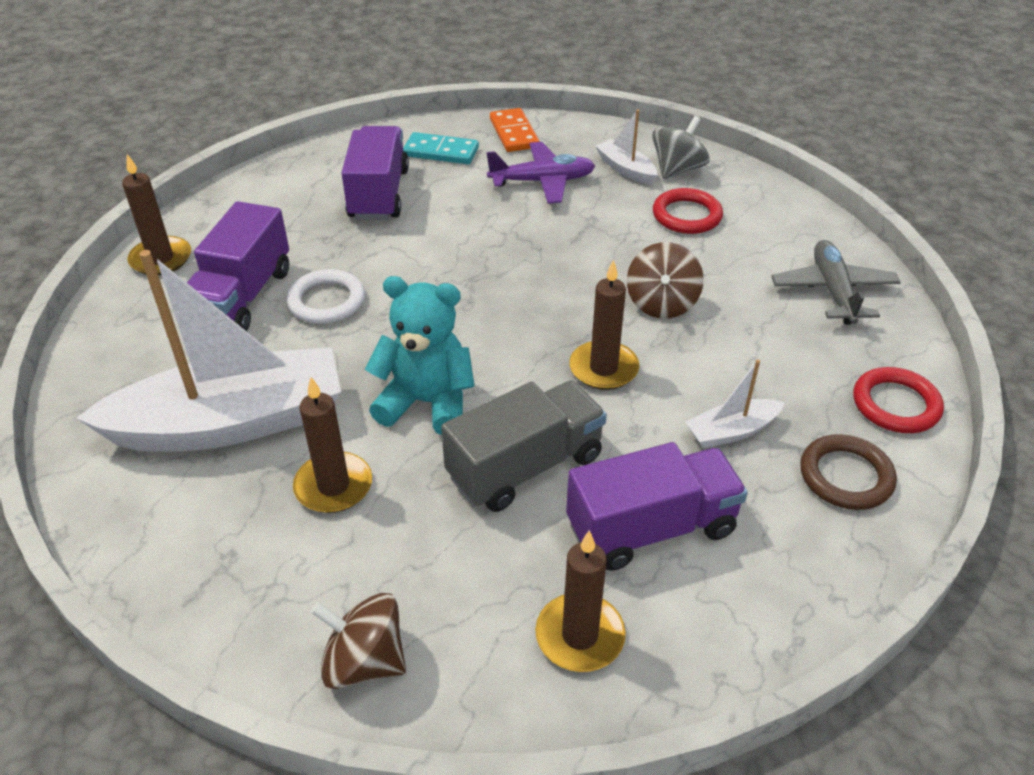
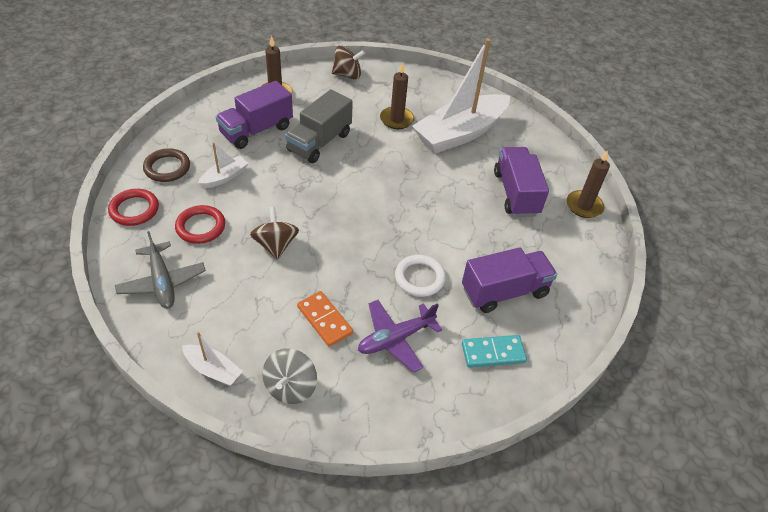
camera: 155 degrees right, 5 degrees up
white ring [287,269,365,324] -> white ring moved to [395,255,446,297]
purple truck [342,126,409,220] -> purple truck turned 90 degrees counterclockwise [462,247,557,313]
turquoise teddy bear [365,276,475,435] -> none
orange domino [490,108,540,152] -> orange domino moved to [297,291,353,347]
brown candle [569,260,639,390] -> none
white boat [595,110,657,185] -> white boat moved to [182,332,243,386]
red ring [653,188,723,234] -> red ring moved to [175,205,225,244]

